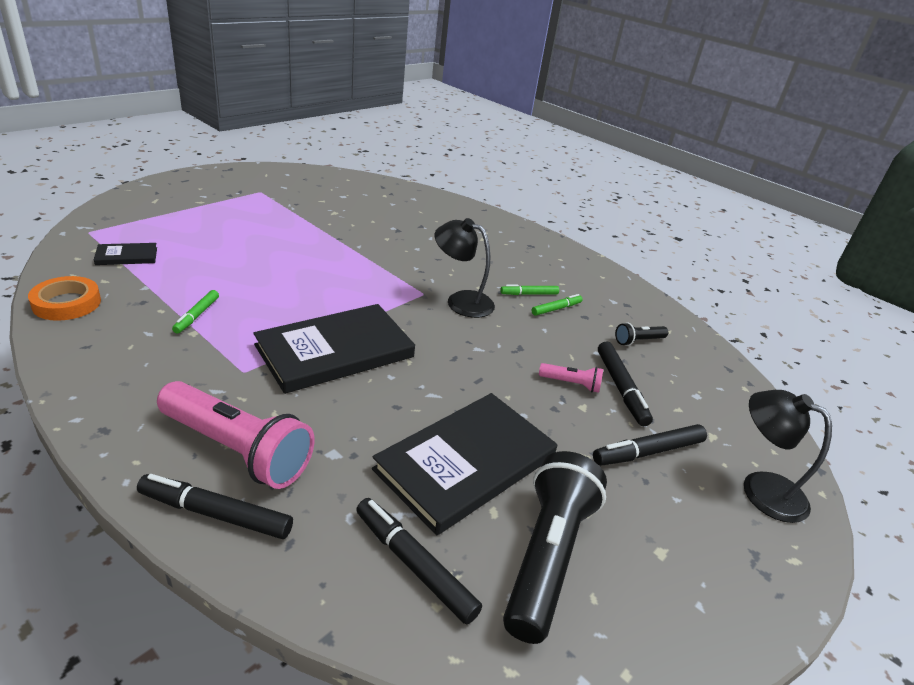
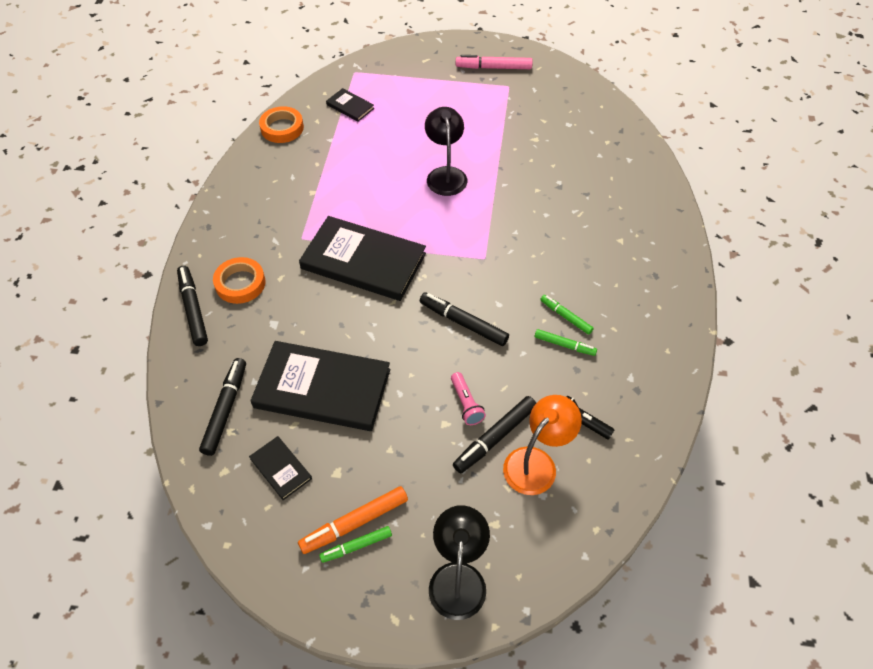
camera: 60 degrees right, 20 degrees up
pink flashlight [157,381,315,489] -> orange tape [213,257,266,304]
green marker [172,290,219,333] -> green marker moved to [319,526,392,563]
black lamp [435,218,495,318] -> black lamp moved to [425,107,467,196]
black flashlight [503,451,607,644] -> black book [249,436,312,500]
black marker [593,424,707,466] -> black marker moved to [420,292,509,346]
none -> orange marker [298,486,408,554]
none -> pink marker [456,55,533,69]
none -> orange lamp [503,395,582,495]

